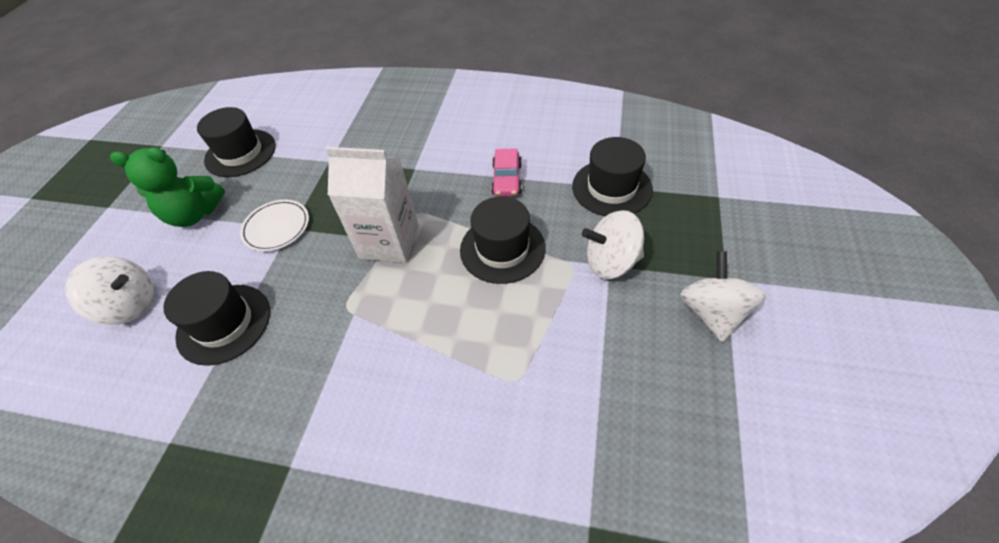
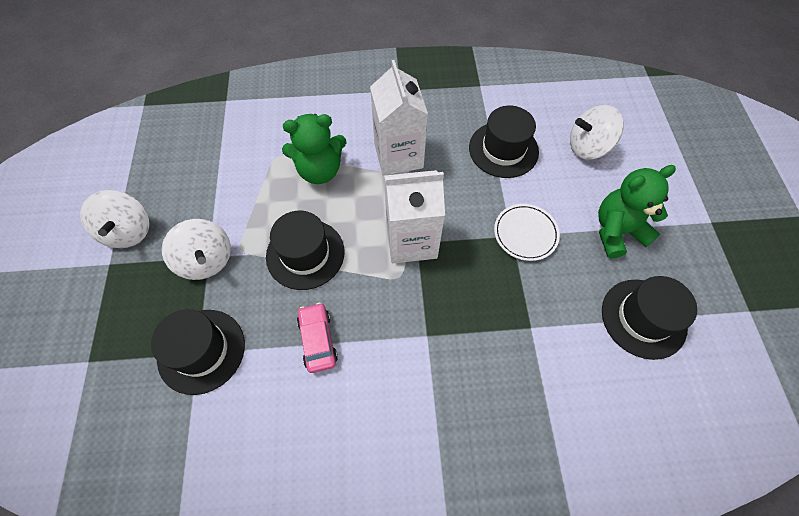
camera: 160 degrees right, 10 degrees up
white spinning top [582,210,644,279] -> white spinning top turned 75 degrees clockwise [162,219,231,280]
none -> green teddy bear [282,114,347,184]
none -> white carton [370,60,428,176]

